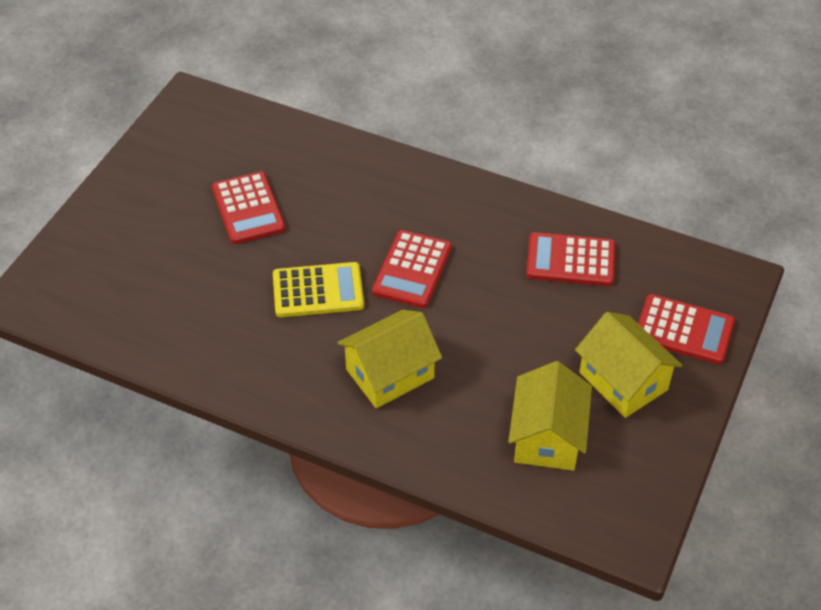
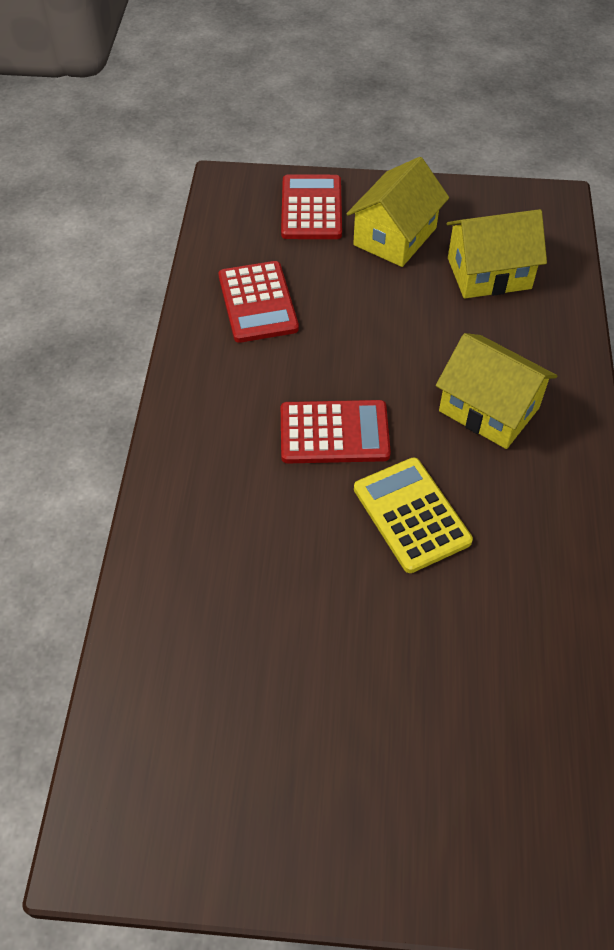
camera: 110 degrees left, 5 degrees up
red calculator [212,172,285,244] -> none

